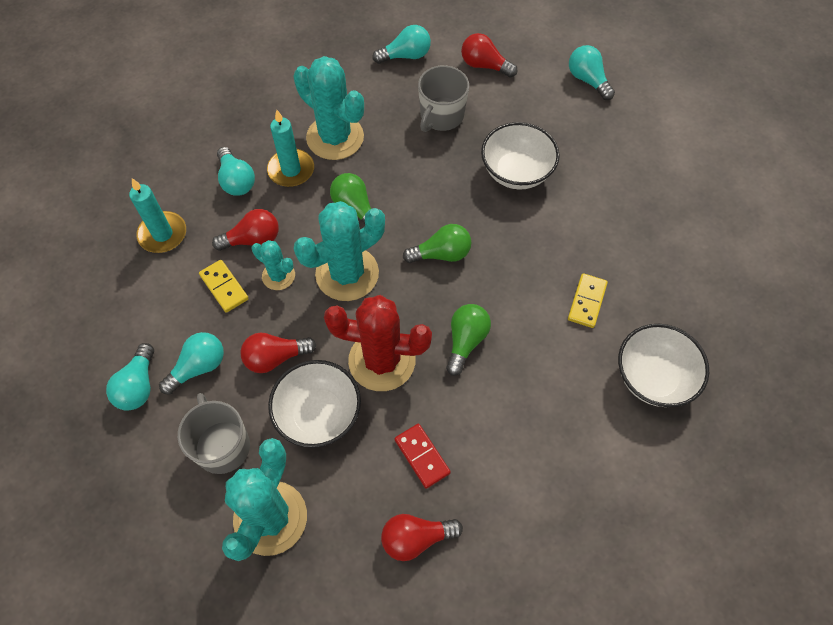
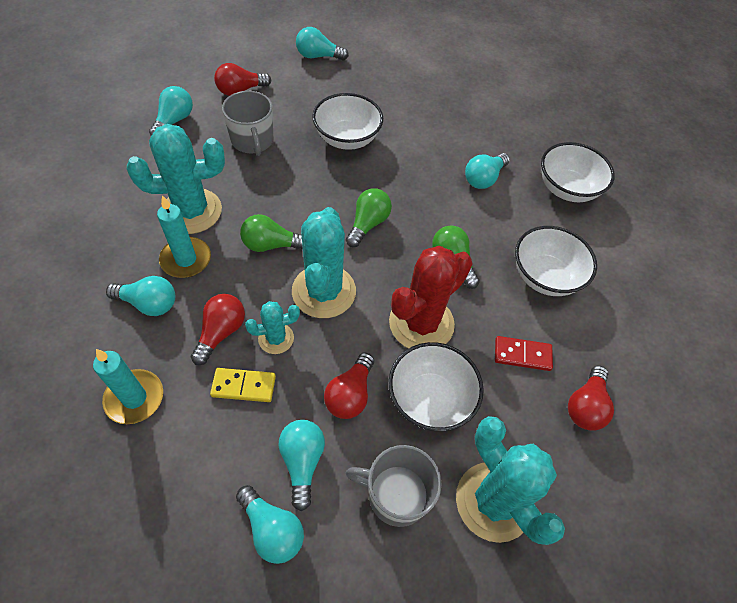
camera: 55 degrees left, 5 degrees down
yellow domino [568,273,608,328] -> turquoise light bulb [465,153,510,189]
none -> white bowl [515,226,597,296]

